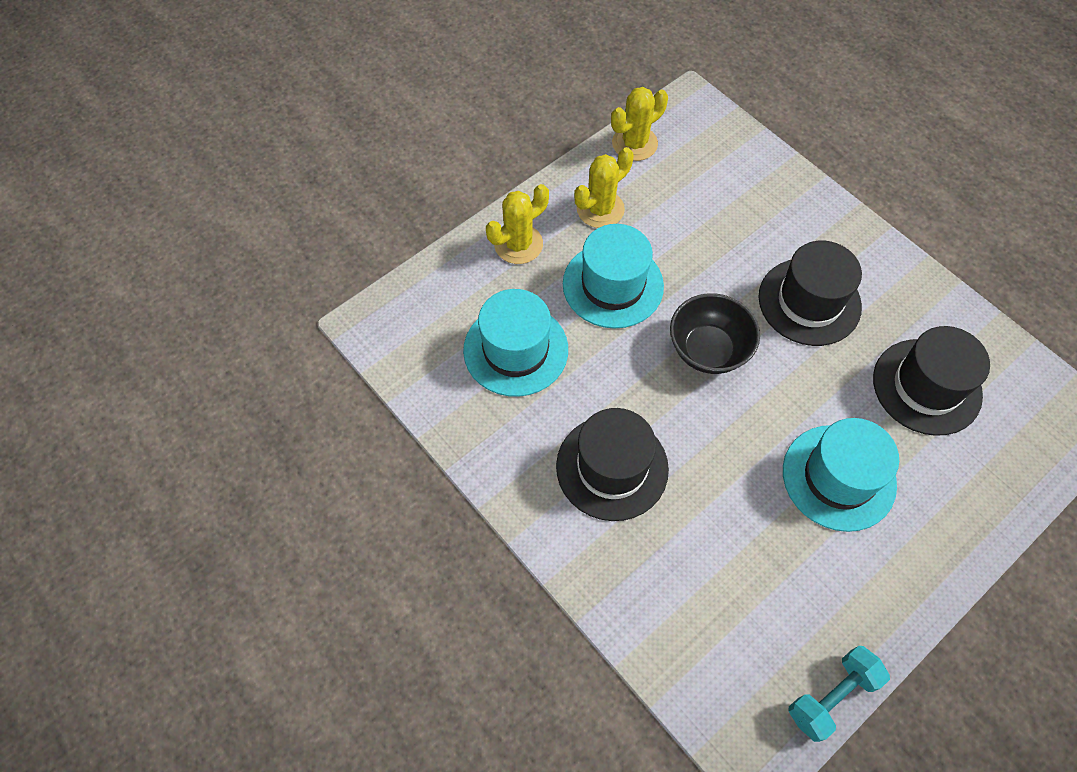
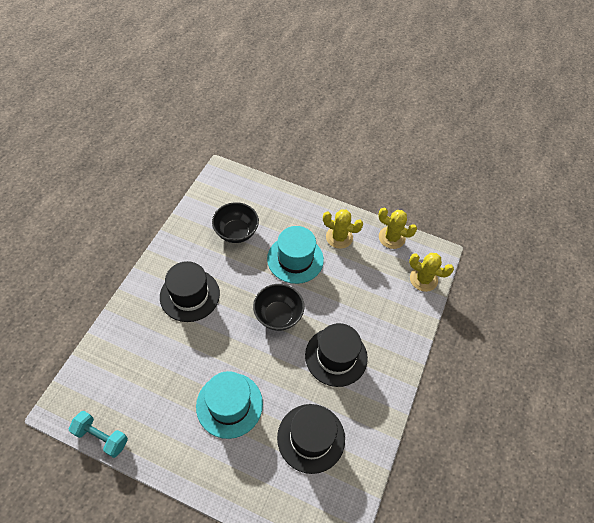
camera: 60 degrees right, 5 degrees down
turquoise hat [463,289,568,397] -> black bowl [212,202,259,243]
yellow cactus [486,184,549,264] -> yellow cactus moved to [409,253,454,292]

